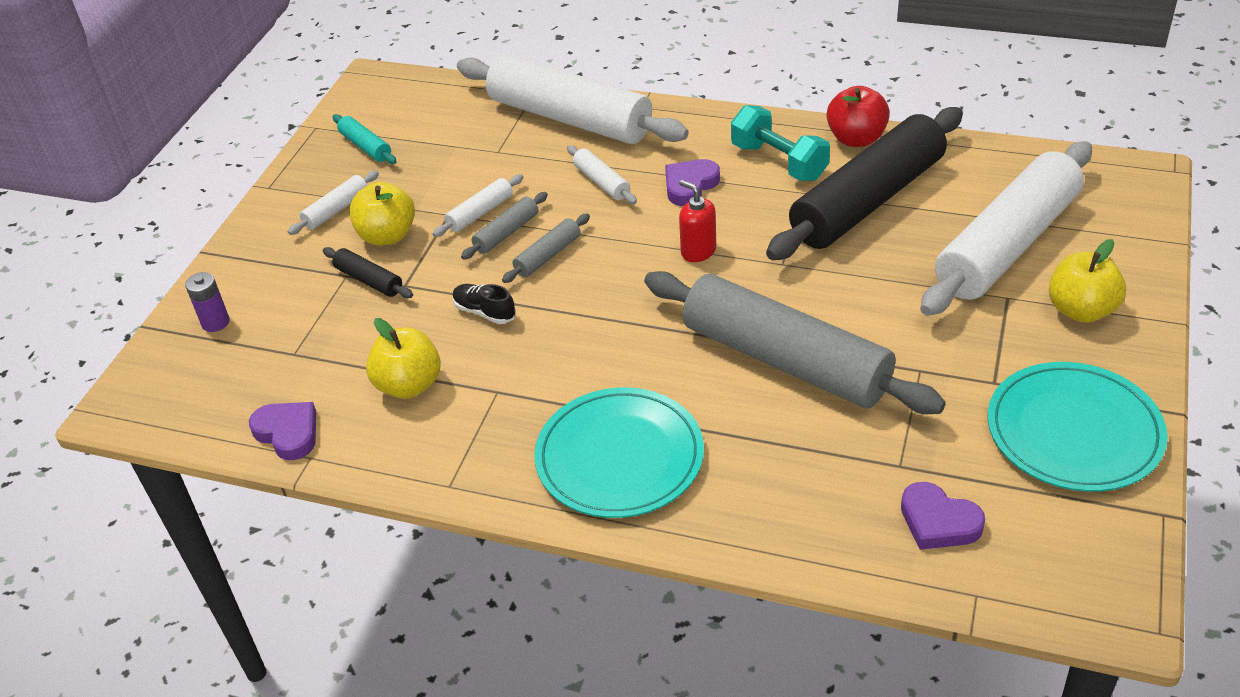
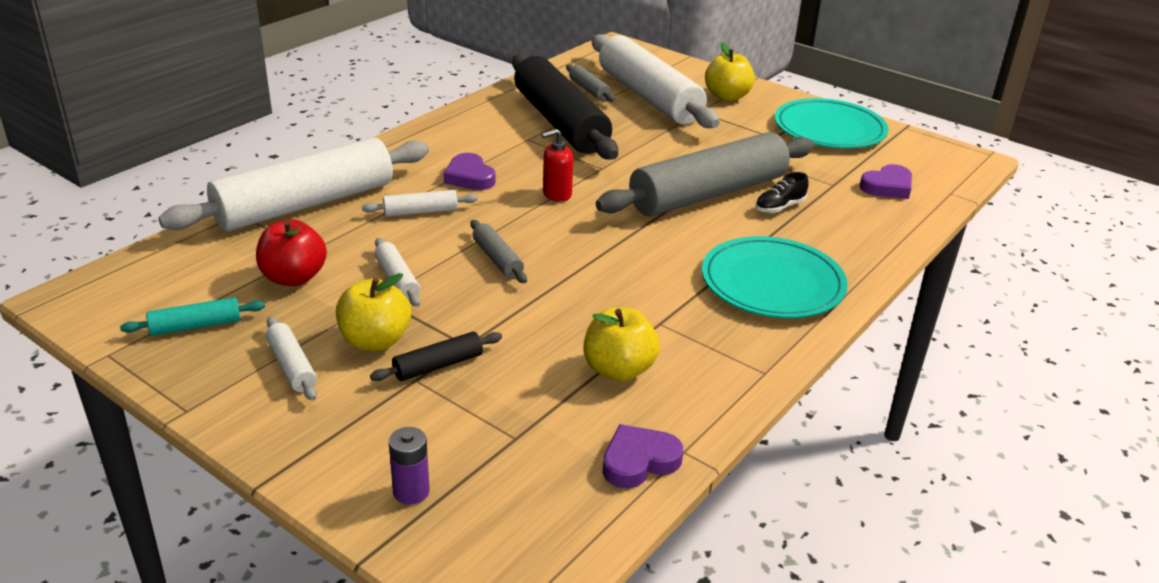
camera: 75 degrees left, 10 degrees down
black shoe [453,284,516,324] -> black shoe moved to [755,172,809,213]
grey rolling pin [461,192,548,260] -> grey rolling pin moved to [566,64,615,102]
turquoise dumbbell [731,105,830,181] -> none
red apple [827,86,890,147] -> red apple moved to [256,219,327,286]

